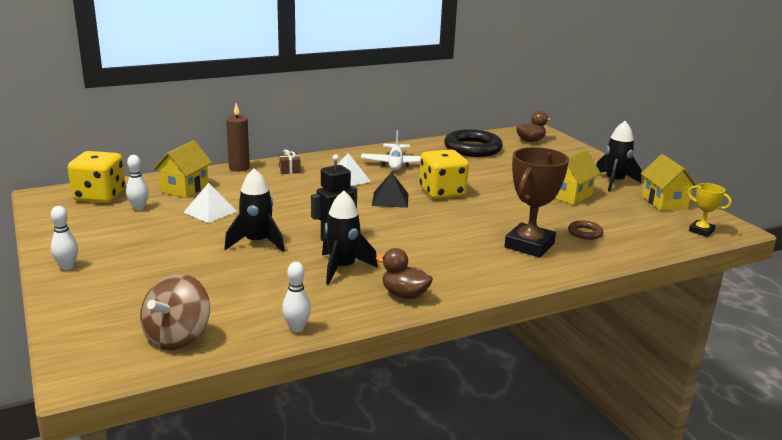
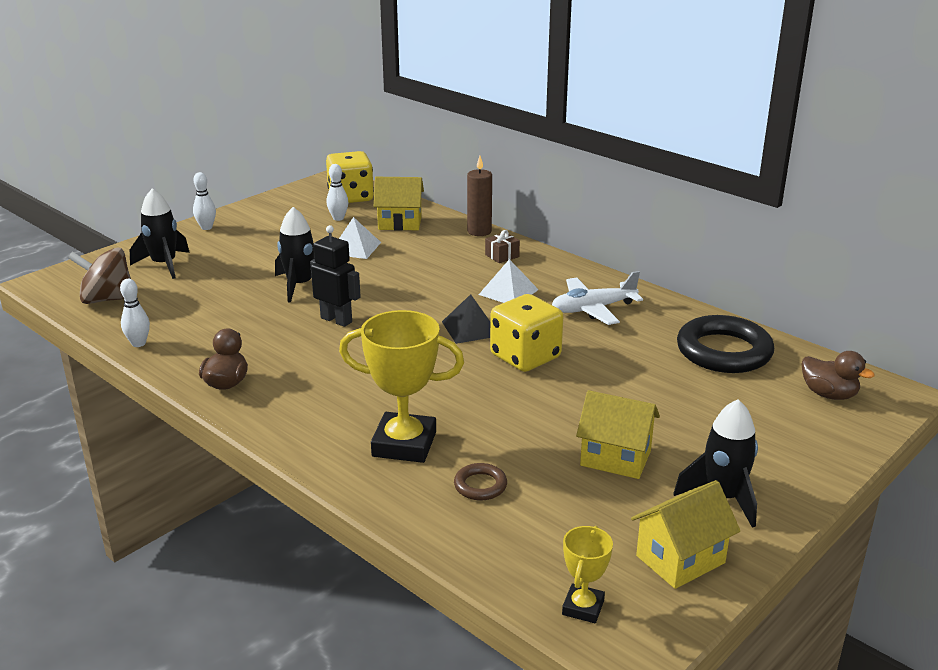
camera: 70 degrees right, 5 degrees up
black rocket [322,191,378,285] -> black rocket moved to [130,188,190,279]
brown trophy [505,147,569,258] -> yellow trophy [339,310,464,463]

